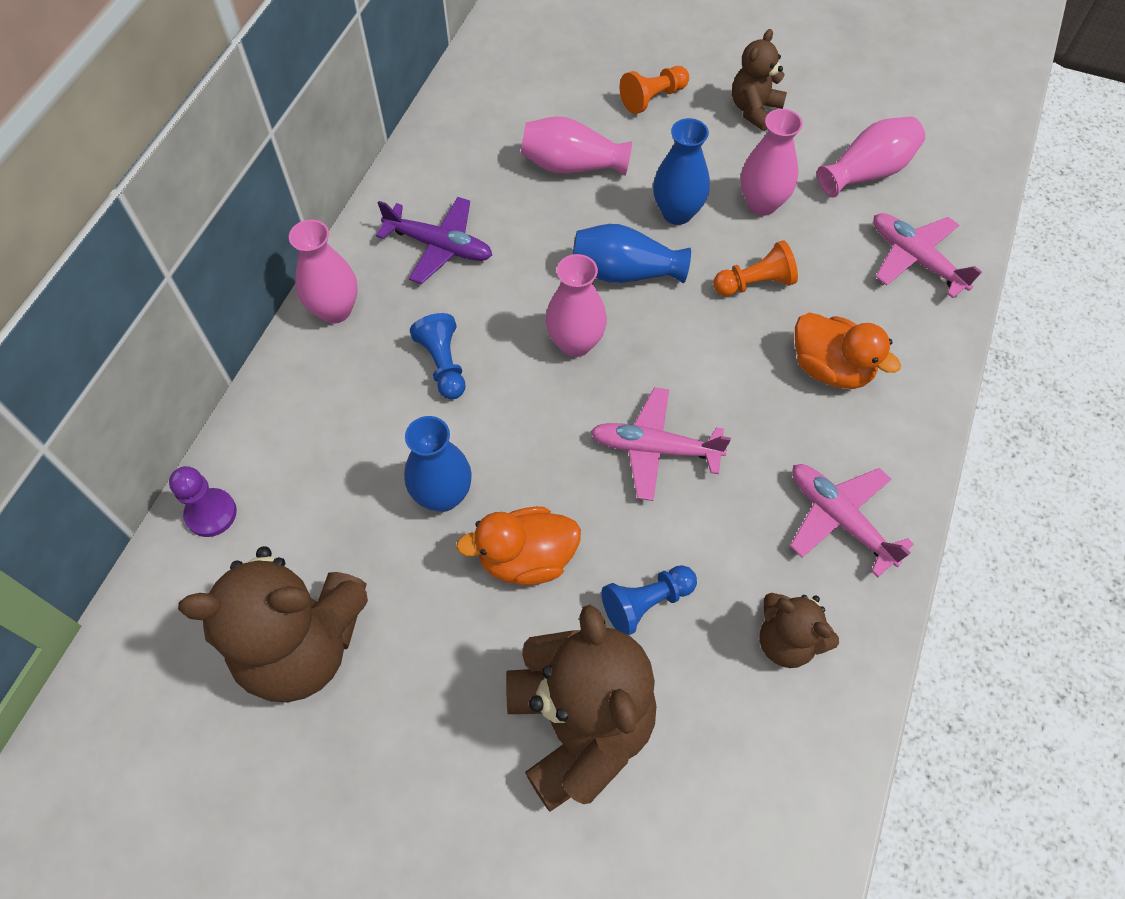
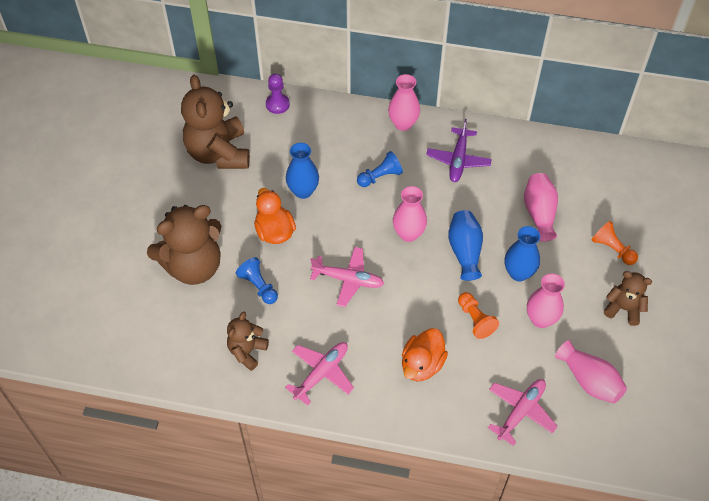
camera: 80 degrees right, 5 degrees down
pink plane [590,387,731,501] -> pink plane turned 105 degrees clockwise [310,247,384,307]

